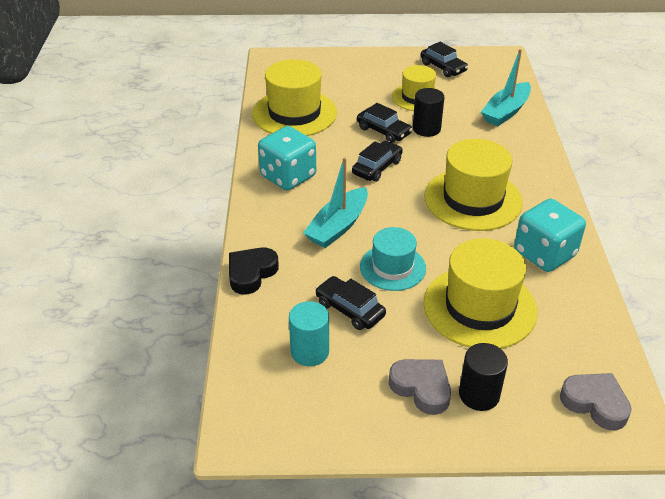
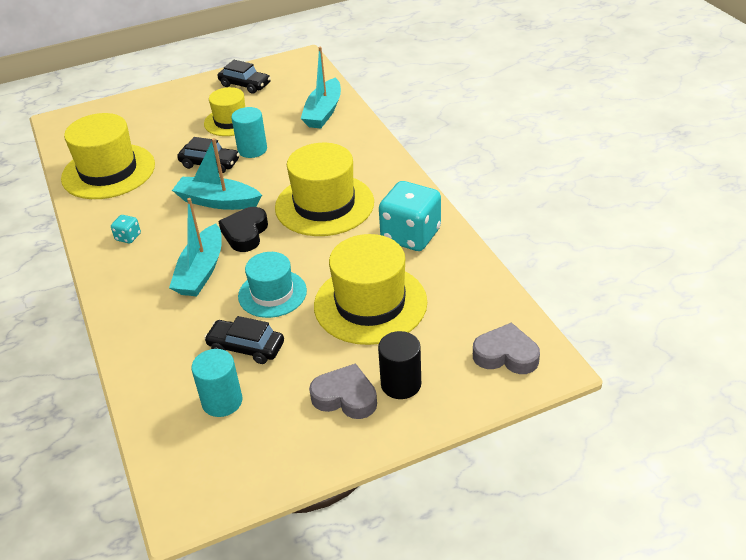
camera: 20 degrees left, 0 degrees up
black heart [229,247,279,294] -> black heart moved to [218,207,268,252]
turquoise dice [258,126,316,191] -> turquoise dice [111,215,141,244], size x0.43
black car [352,141,403,182] -> turquoise boat [172,138,262,210]
black cylinder [413,88,445,137] -> turquoise cylinder [231,107,267,158]

